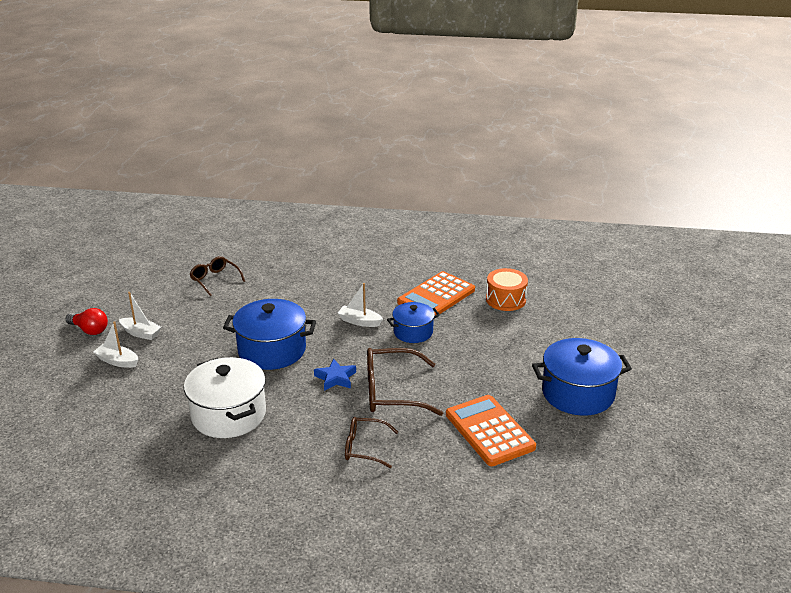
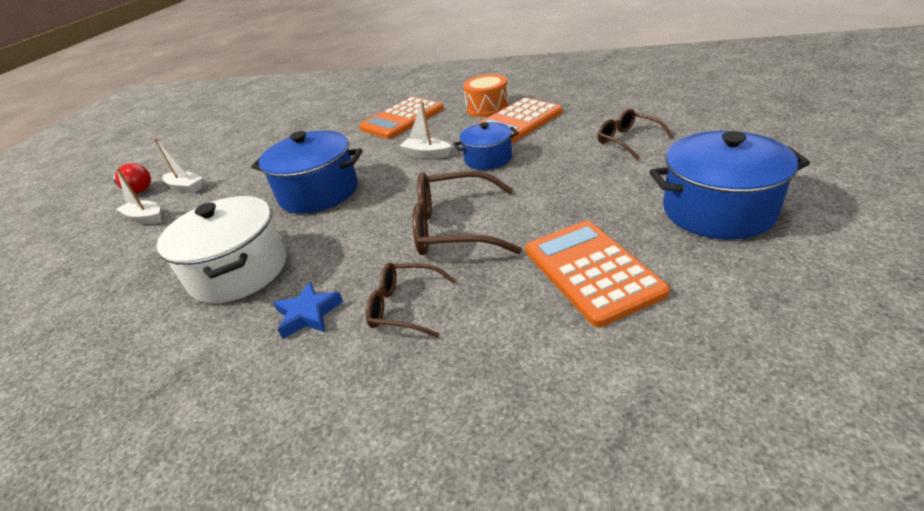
camera: 10 degrees right, 5 degrees up
brown glasses [189,256,245,296] -> brown glasses moved to [597,109,673,160]
blue star [314,359,356,391] -> blue star moved to [273,282,343,339]
orange drum [486,268,528,311] -> orange drum moved to [463,74,509,117]
none -> orange calculator [359,97,444,139]

